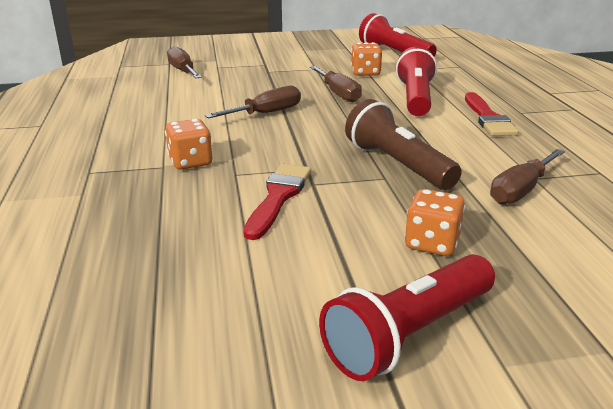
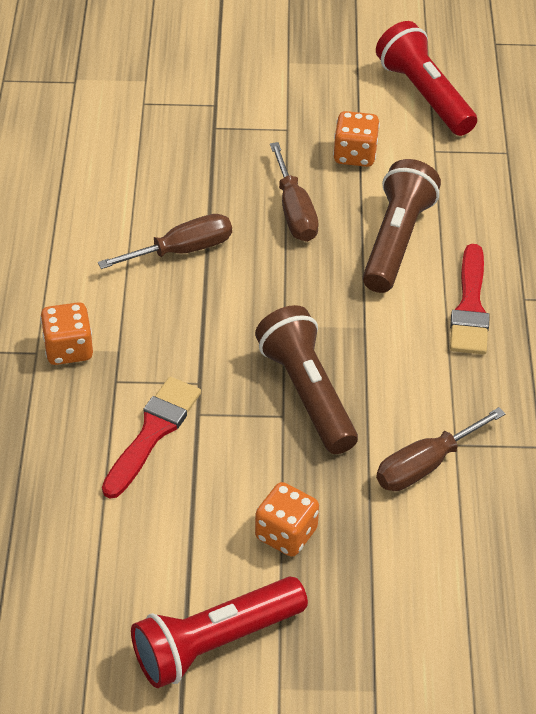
camera: 10 degrees right, 20 degrees up
brown screwdriver [167,46,202,78] -> none
red flashlight [396,46,437,116] -> brown flashlight [363,159,441,293]

